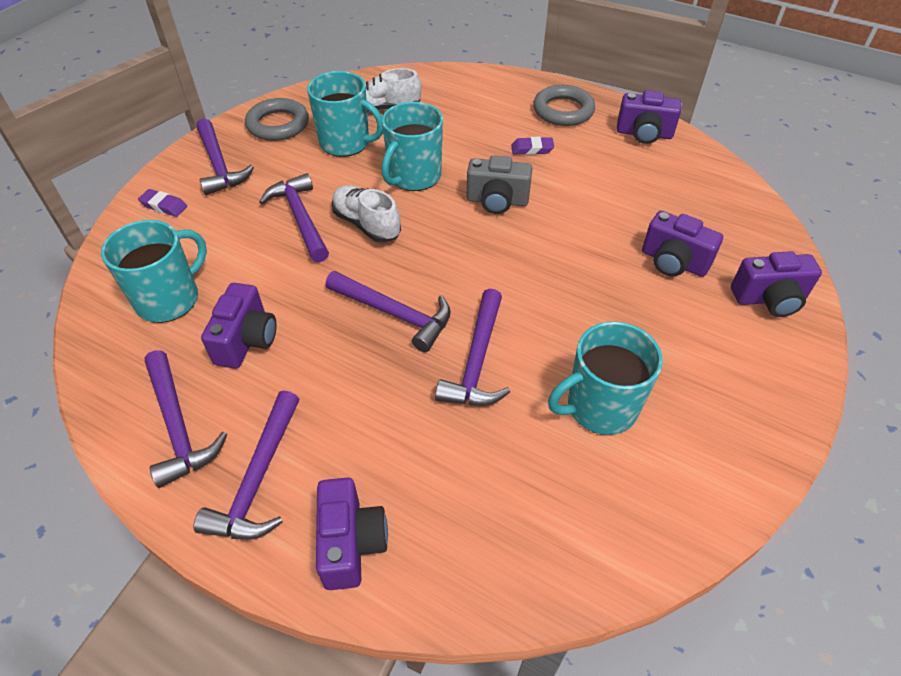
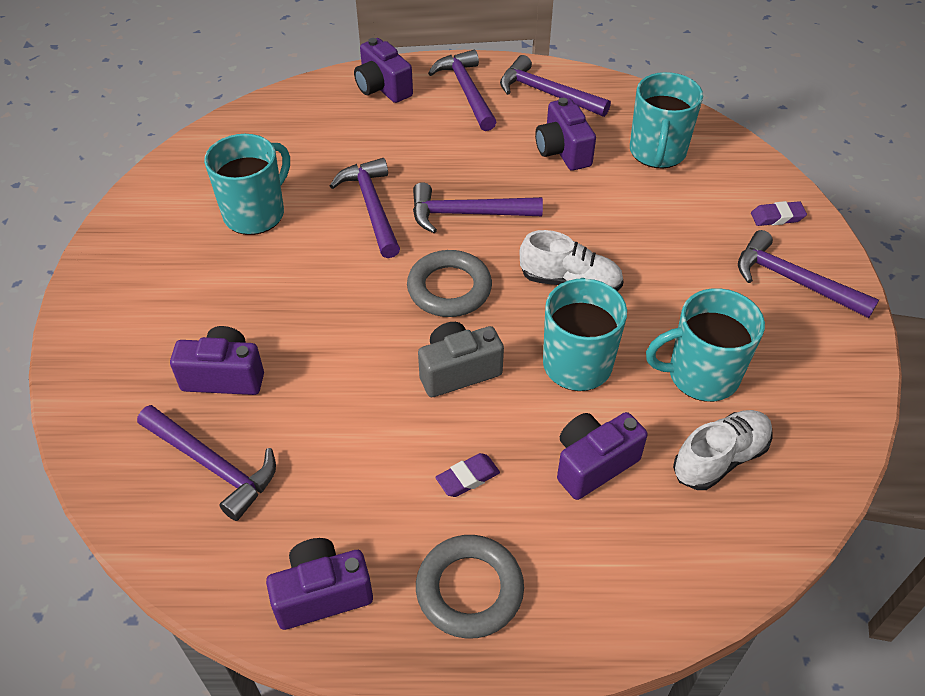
camera: 150 degrees right, 0 degrees up
grey ring [245,98,309,141] -> grey ring moved to [407,250,492,317]
purple hammer [259,173,329,262] -> purple hammer moved to [137,405,276,521]
purple camera [731,251,822,317] -> purple camera moved to [557,412,648,500]

